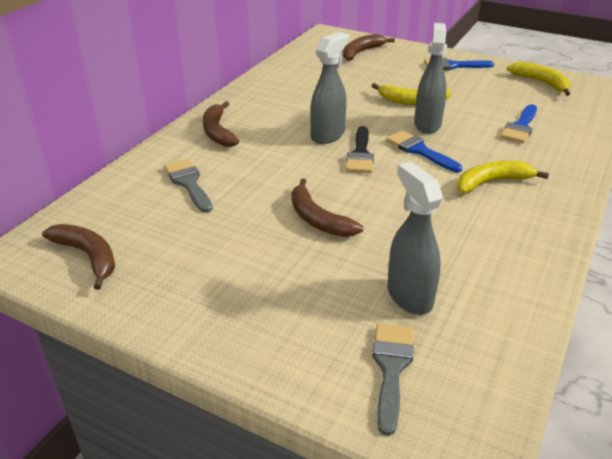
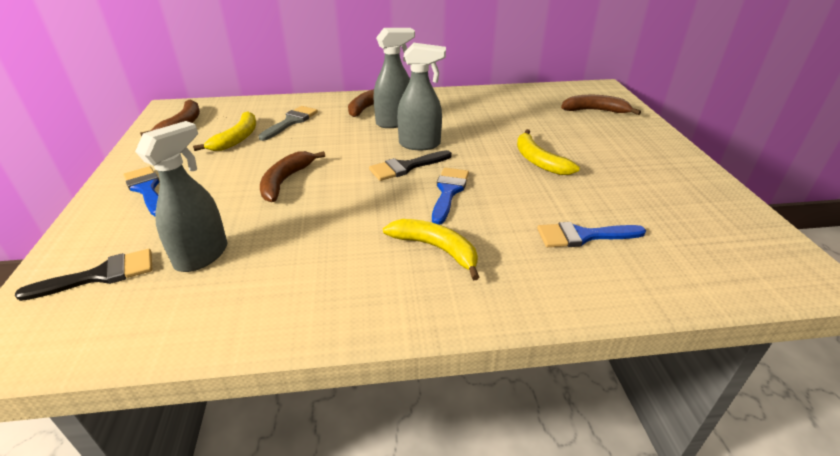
camera: 55 degrees right, 0 degrees up
grey brush [373,323,414,436] -> black brush [15,249,152,301]
grey spray bottle [414,23,447,134] -> grey spray bottle moved to [374,28,415,128]
blue brush [424,58,494,70] -> blue brush moved to [123,166,160,216]
yellow banana [507,62,571,96] -> yellow banana moved to [193,111,256,151]

